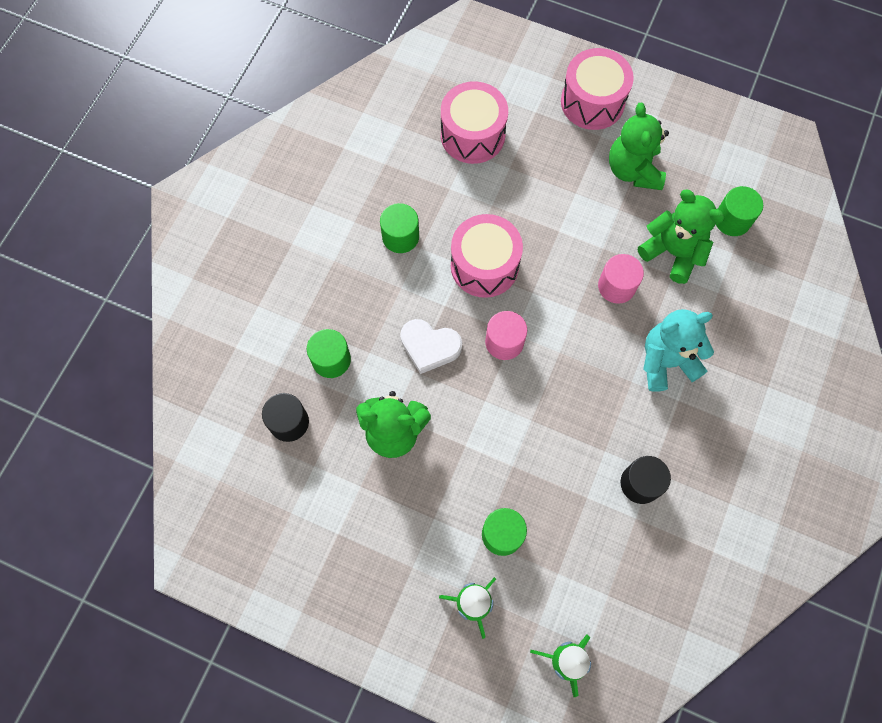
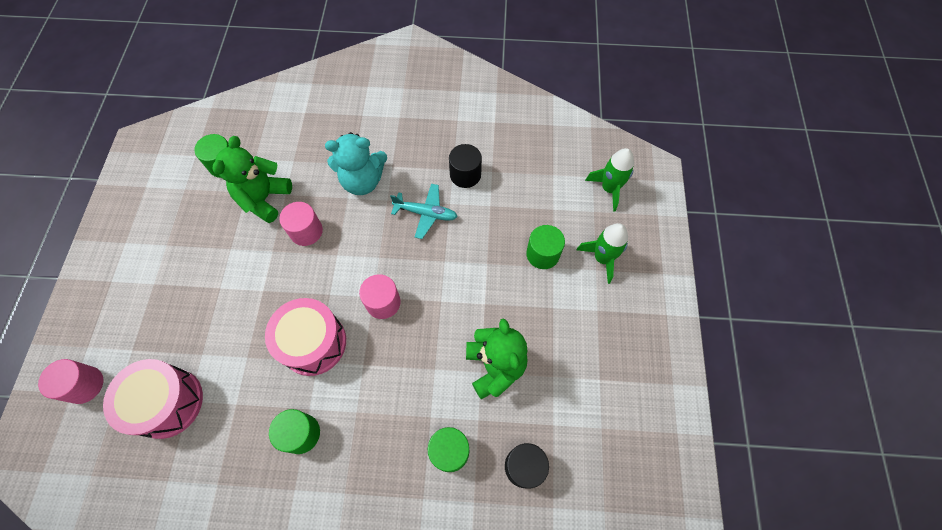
camera: 110 degrees left, 5 degrees down
white heart [400,319,462,374] -> none
pink drum [561,48,634,130] -> none
green teddy bear [609,103,669,190] -> none
turquoise teddy bear [643,309,714,392] -> turquoise teddy bear turned 60 degrees counterclockwise [325,132,387,195]
none -> pink cylinder [38,359,103,404]
none -> turquoise plane [390,184,458,239]

